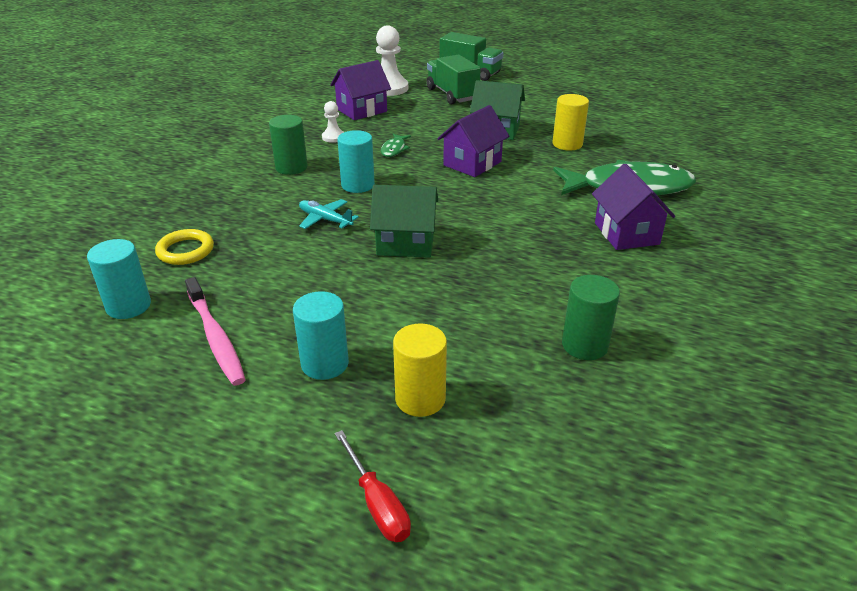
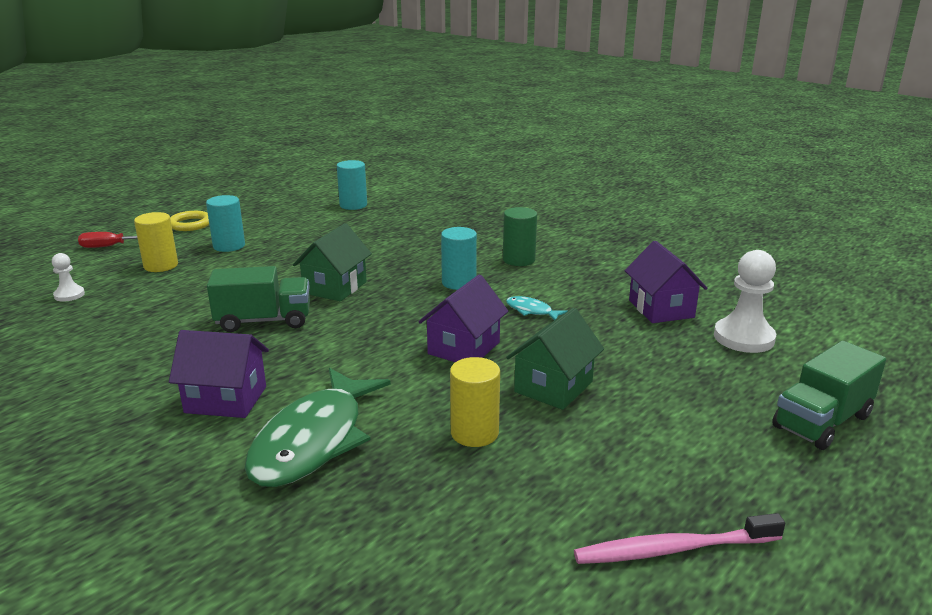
camera: 110 degrees right, 10 degrees down
yellow ring [155,229,214,265] -> yellow ring moved to [170,211,209,231]
pink toothbrush [185,277,246,386] -> pink toothbrush moved to [574,513,785,564]
turquoise plane [299,199,359,229] -> none
white pawn [322,101,344,143] -> white pawn moved to [52,253,85,302]
green fish [381,134,411,157] -> turquoise fish [506,296,567,320]
green truck [427,55,481,104] -> green truck moved to [207,266,310,332]
purple house [437,105,510,177] -> purple house turned 60 degrees clockwise [419,275,508,362]
green cylinder [562,275,620,360] -> none

